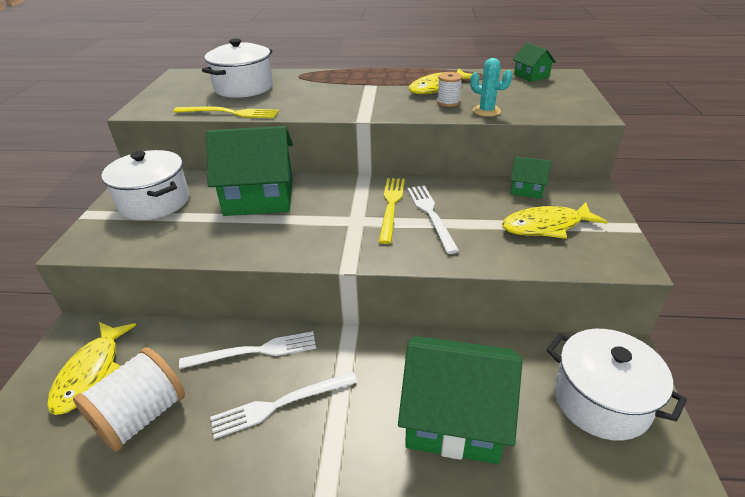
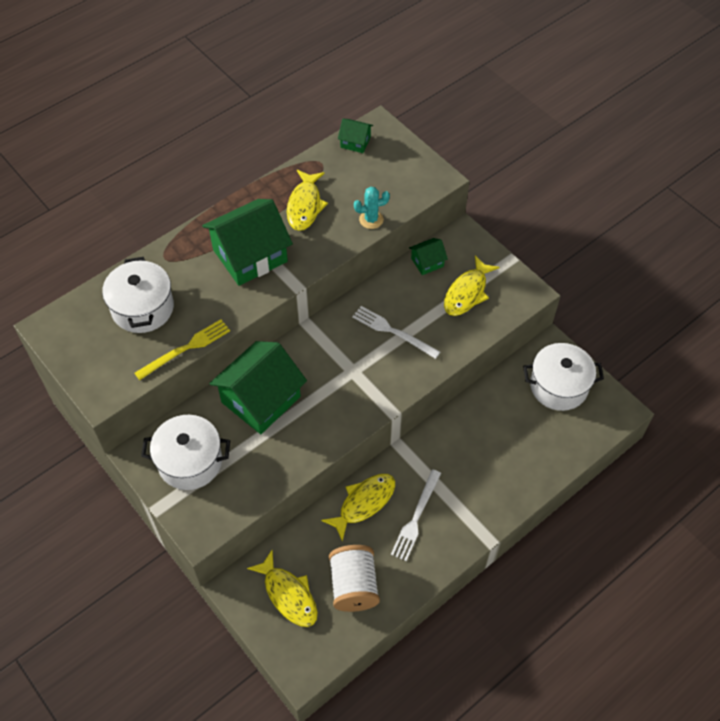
camera: 45 degrees left, 20 degrees up
white fork [179,331,316,369] -> yellow fish [321,474,395,541]
yellow fork [379,178,405,244] -> none
green house [398,336,522,464] -> green house moved to [202,199,293,286]
white spool [437,72,462,107] -> none

